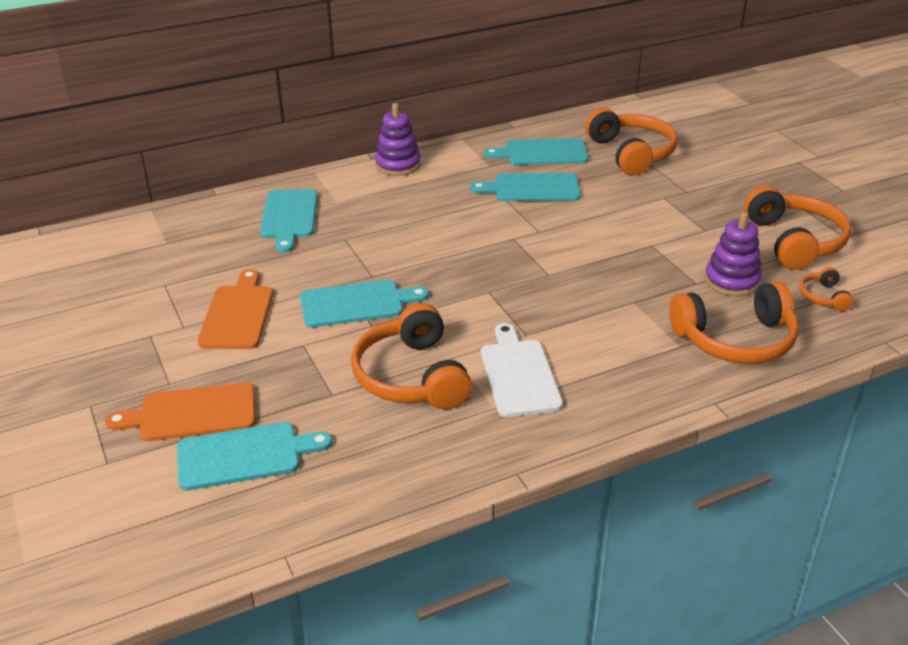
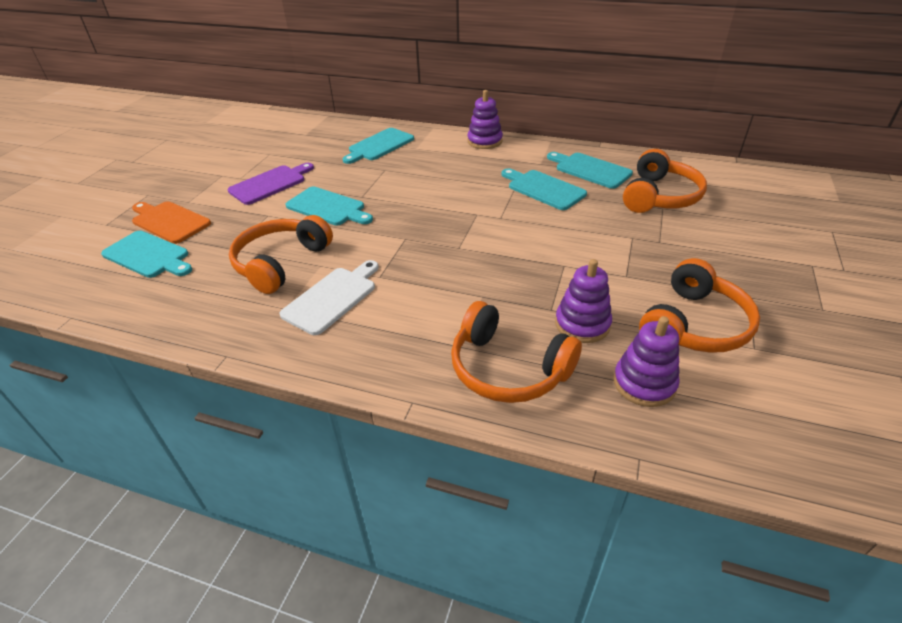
camera: 45 degrees right, 5 degrees up
orange cutting board [198,269,273,349] -> purple cutting board [228,163,314,205]
orange headphones [800,267,853,311] -> purple stacking toy [613,316,680,407]

